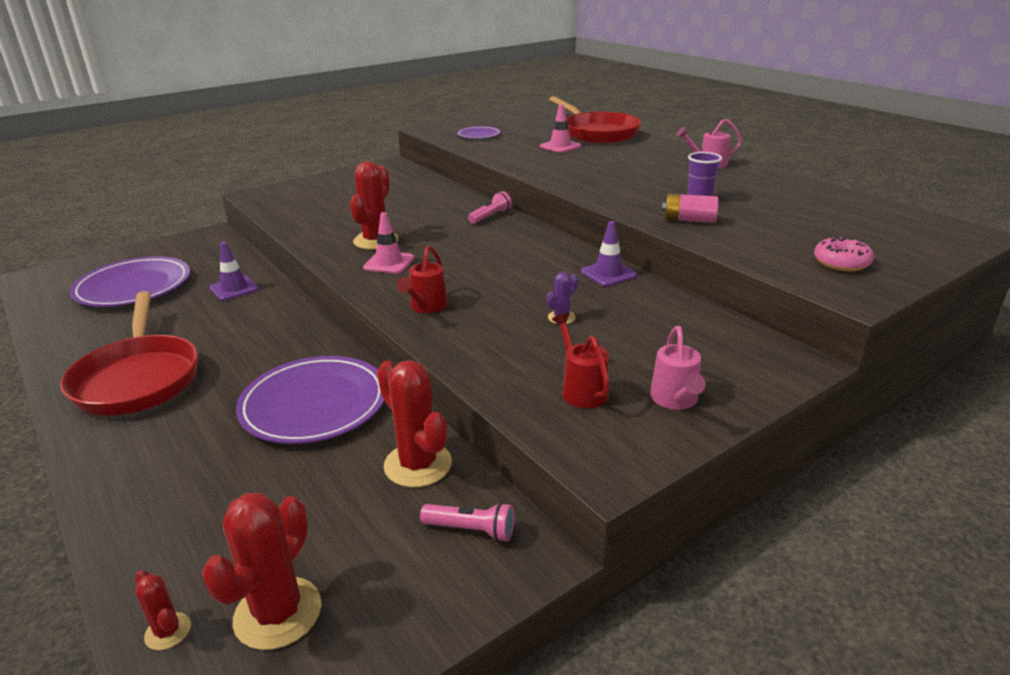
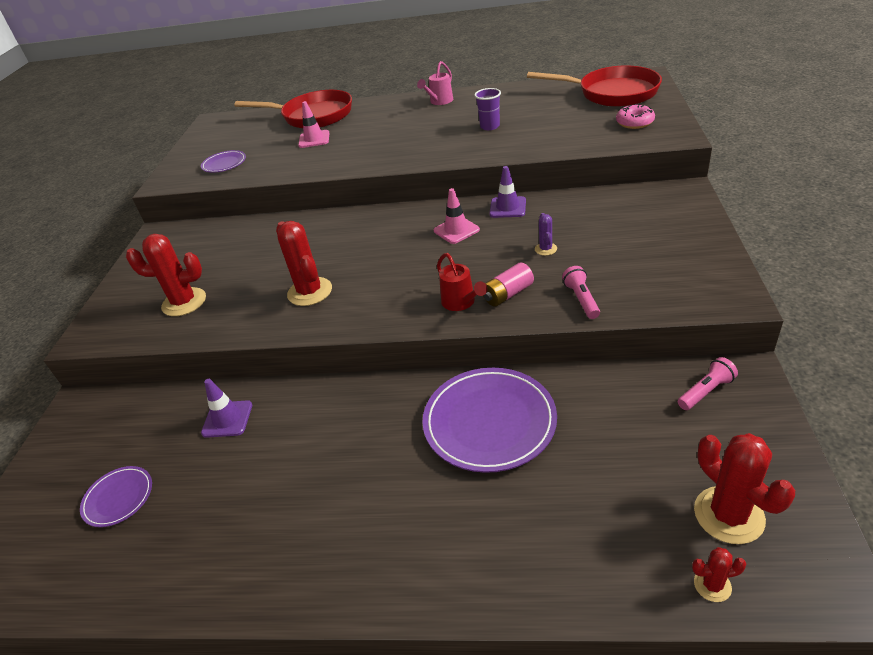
camera: 45 degrees left, 10 degrees up
red pan [60,291,198,416] -> red pan moved to [527,65,662,107]
purple plate [70,256,190,307] -> purple plate [80,466,152,527], size x0.52
pink traffic cone [363,212,414,273] -> pink traffic cone moved to [434,188,480,244]
red cactus [377,360,452,487] -> red cactus moved to [126,234,206,316]
pink flashlight [468,191,512,224] -> pink flashlight moved to [562,266,600,319]
red watering can [552,313,610,408] -> none
pink watering can [650,326,706,410] -> none
pink battery [662,194,719,223] -> pink battery moved to [483,262,534,307]

